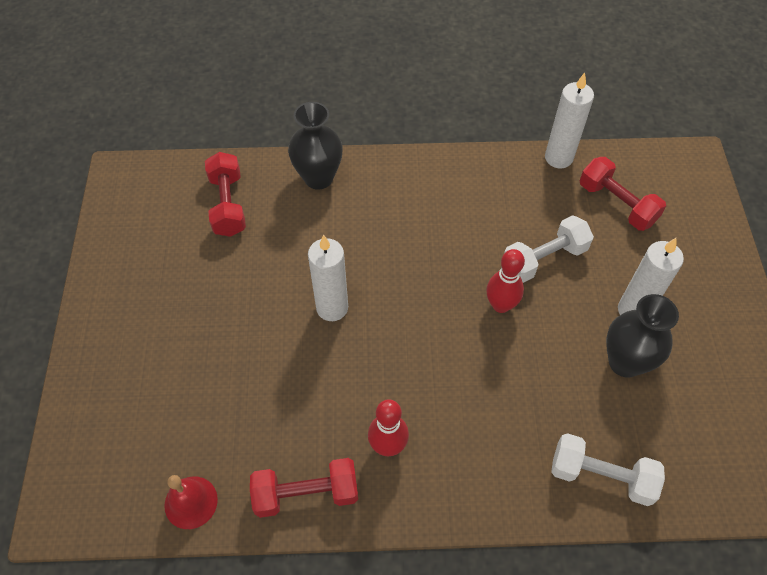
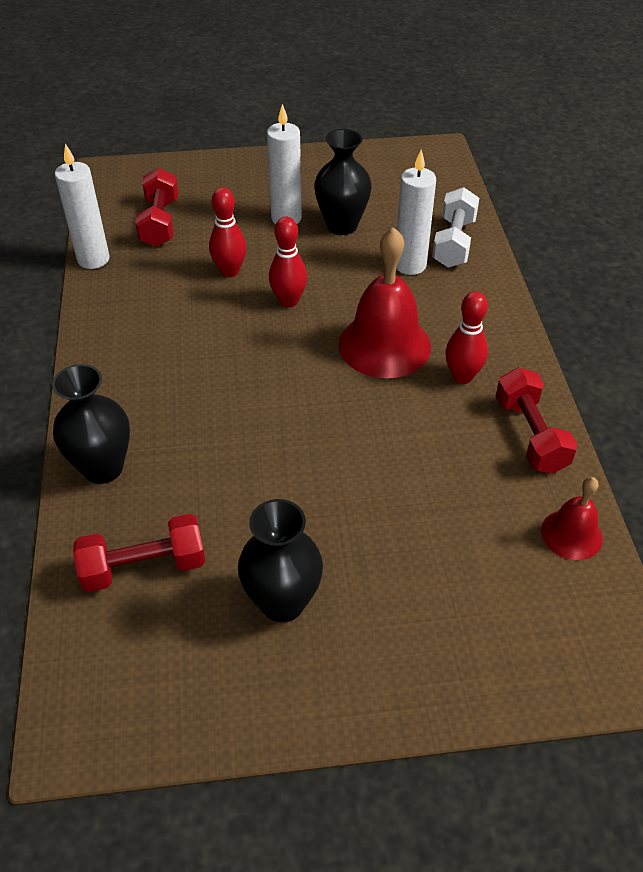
camera: 95 degrees left, 10 degrees down
white candle [308,235,348,321] -> white candle moved to [396,149,436,275]
white dumbbell [504,215,594,283] -> red bowling pin [209,187,247,277]
red dumbbell [580,157,666,231] -> red dumbbell turned 45 degrees counterclockwise [135,168,179,247]
none -> black vase [238,499,323,622]
none -> red bell [338,227,431,378]

